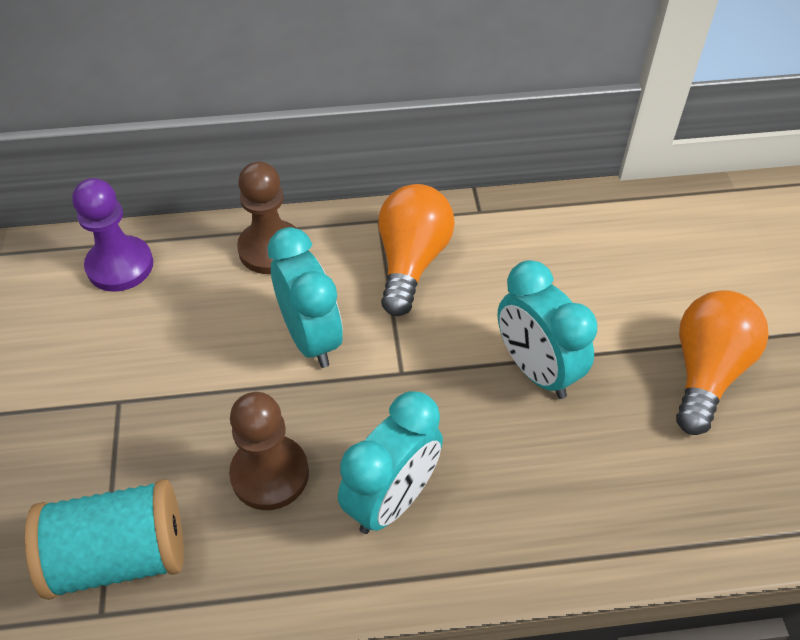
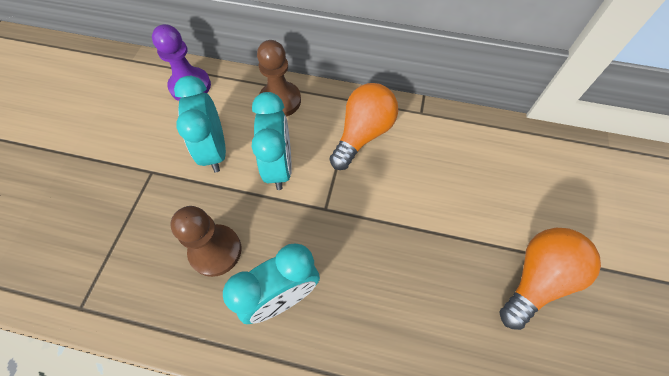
camera: 20 degrees right, 10 degrees up
turquoise spool [25,479,184,600] -> none
turquoise clock [498,260,597,399] -> turquoise clock moved to [174,76,226,172]

